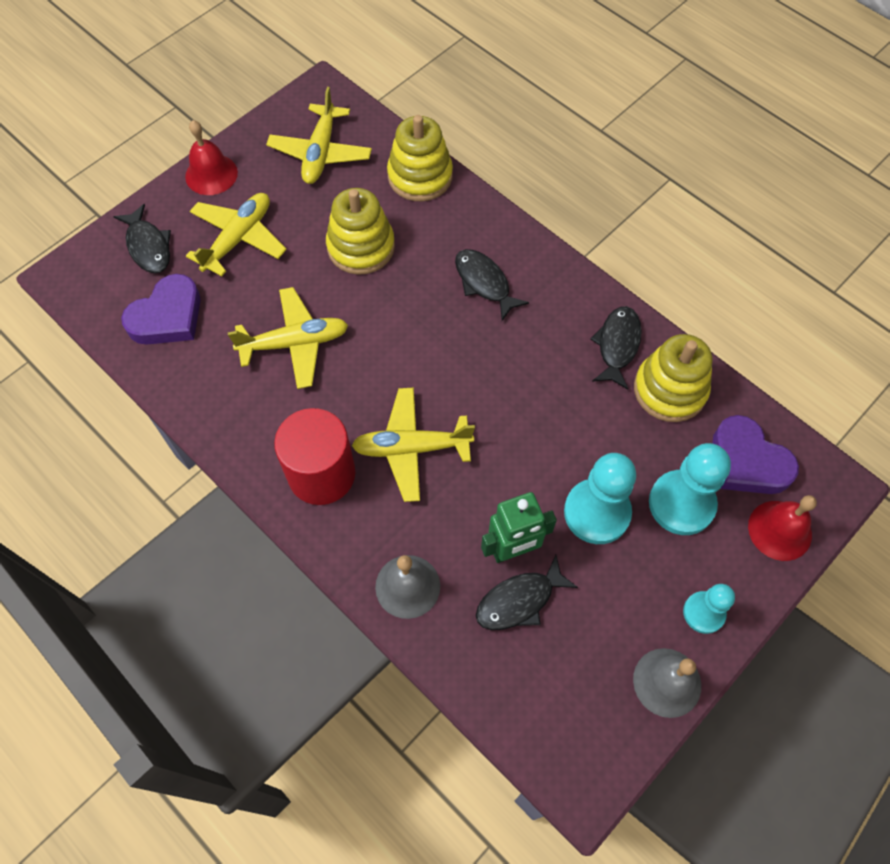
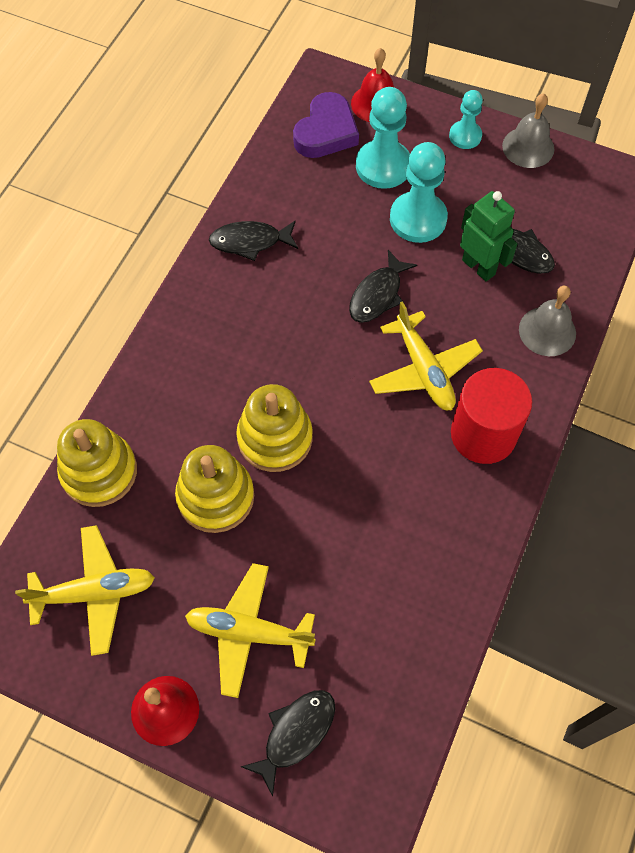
camera: 110 degrees left, 0 degrees up
purple heart [121,274,201,345] -> none
yellow plane [228,287,348,389] -> none
black fish [455,249,529,321] -> black fish moved to [349,250,417,323]
yellow stacking toy [634,334,713,422] -> yellow stacking toy moved to [236,384,313,472]

